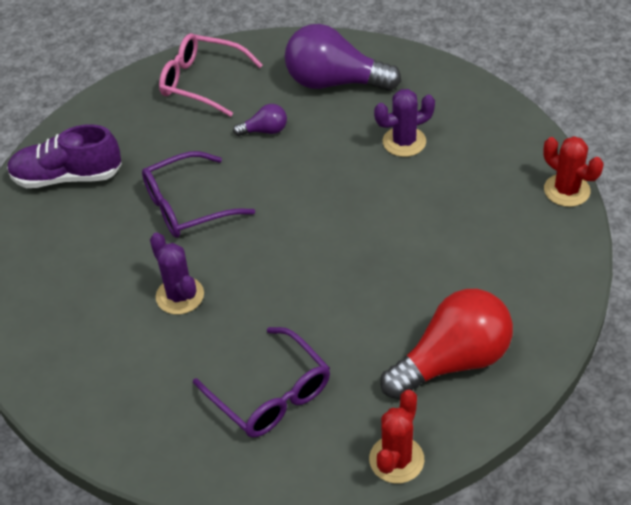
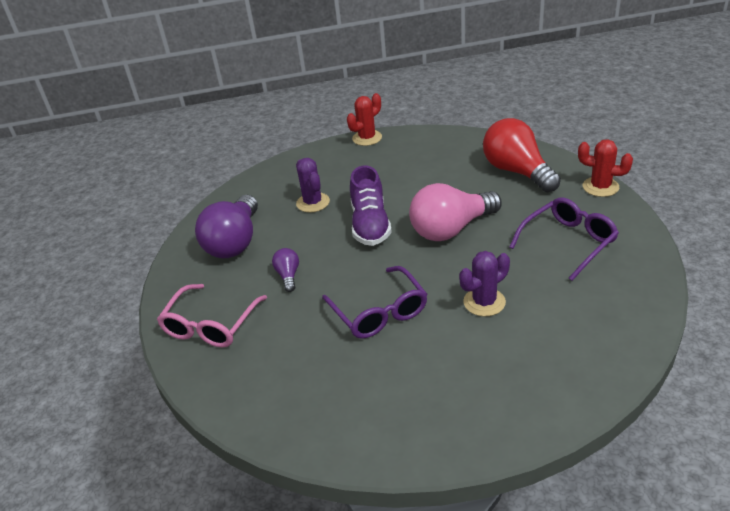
camera: 90 degrees left, 10 degrees down
purple shoe [7,124,122,188] -> purple shoe moved to [350,166,392,246]
none -> pink light bulb [409,183,502,241]

